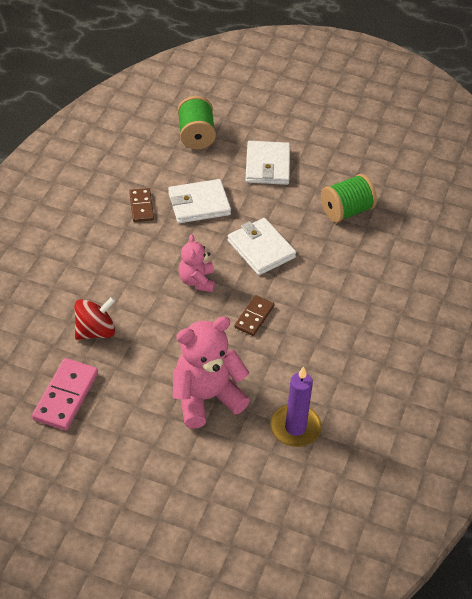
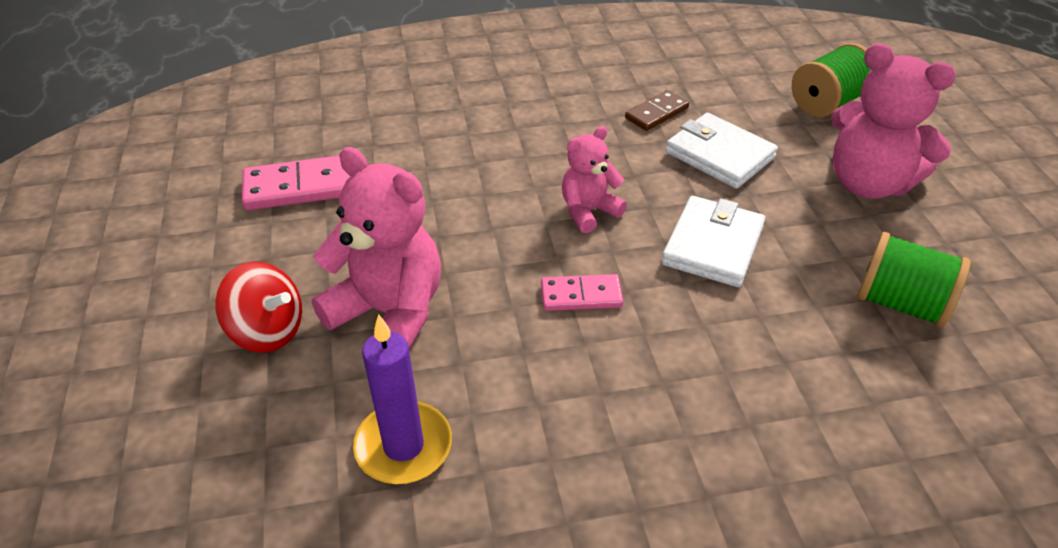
camera: 60 degrees right, 5 degrees down
red spinning top [74,297,115,340] -> red spinning top moved to [215,261,302,352]
brown domino [234,295,274,336] -> pink domino [541,274,623,311]
white wallet [245,141,290,185] -> pink teddy bear [831,43,956,199]

